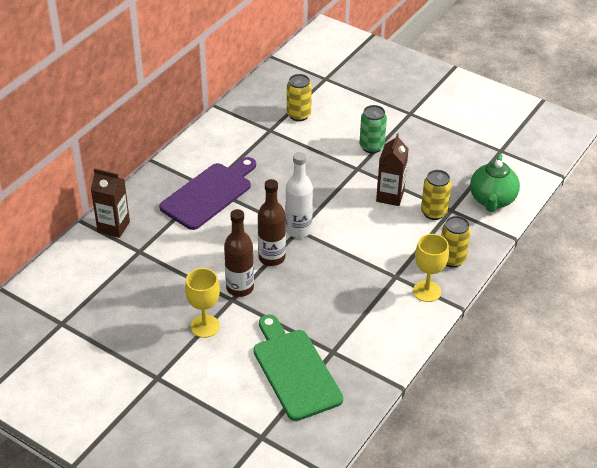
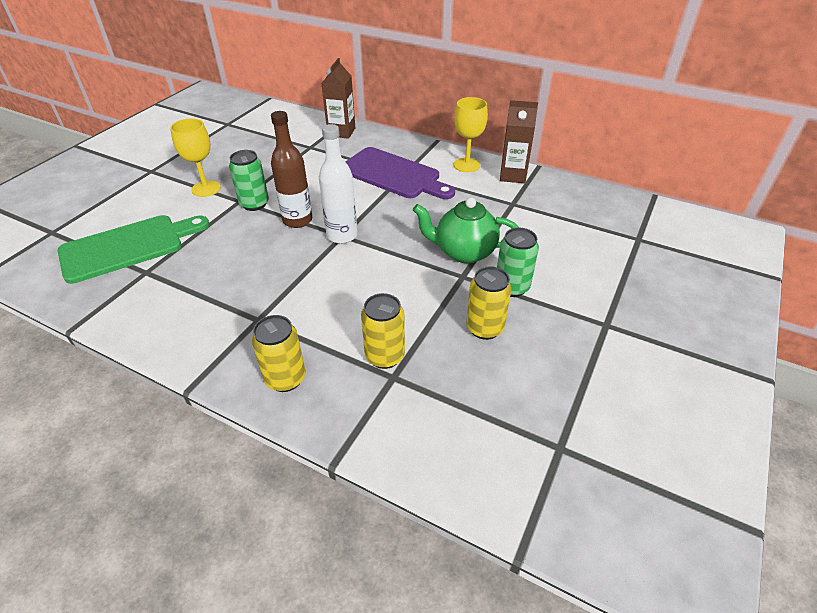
camera: 85 degrees right, 0 degrees up
brown bottle [224,209,254,297] -> green can [229,150,269,211]
yellow can [287,74,312,121] -> yellow can moved to [466,266,512,340]
brown carton [376,133,409,206] -> brown carton moved to [500,100,538,183]
yellow goblet [413,234,449,302] -> yellow goblet moved to [454,97,488,172]
green teapot [470,154,520,212] -> green teapot moved to [413,197,518,263]

